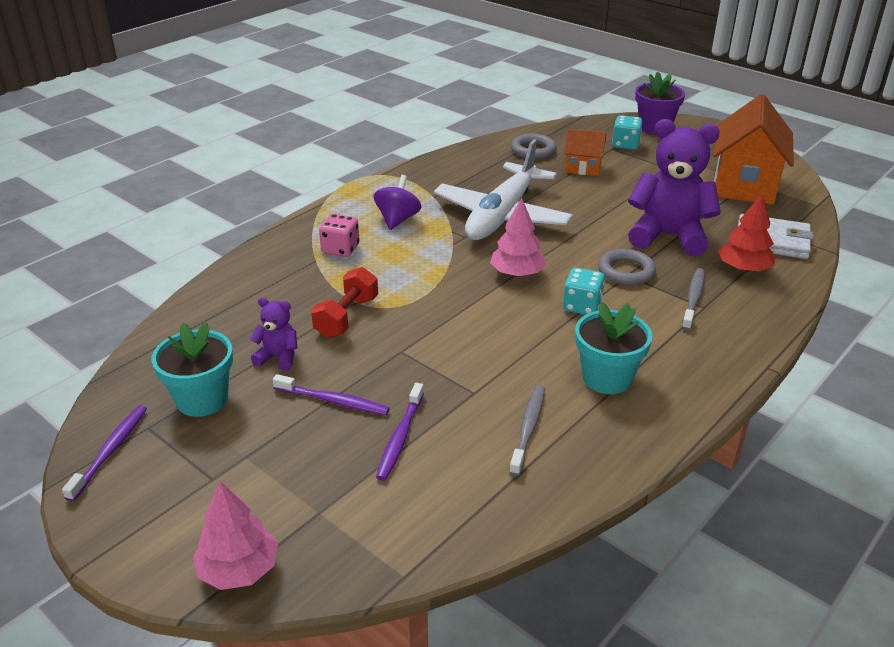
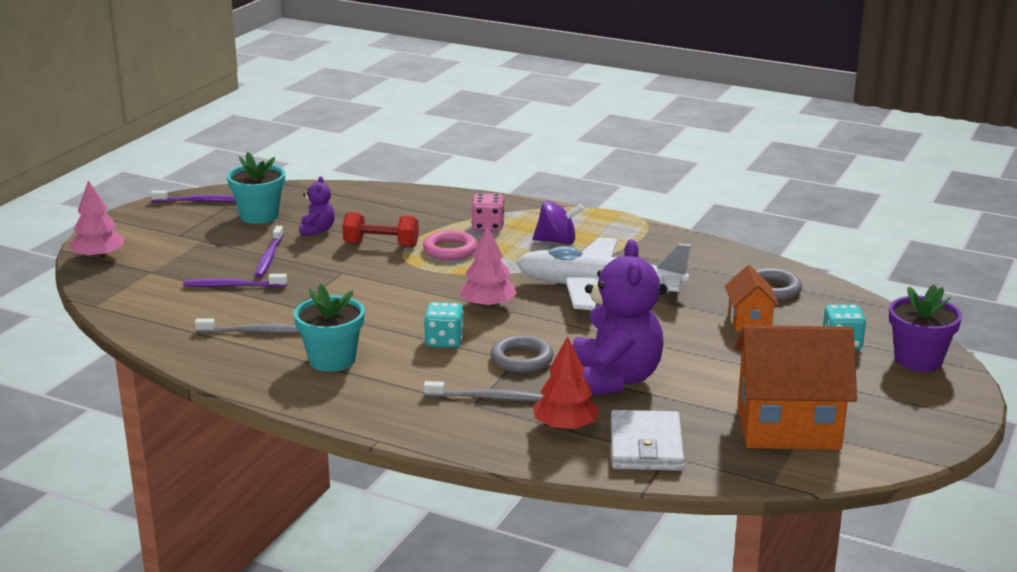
camera: 75 degrees right, 10 degrees down
none -> pink ring [423,230,478,260]

